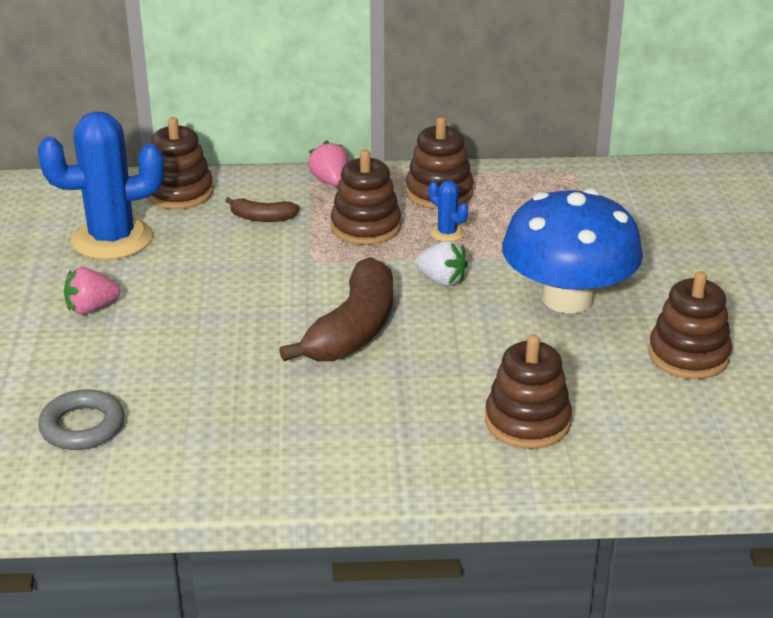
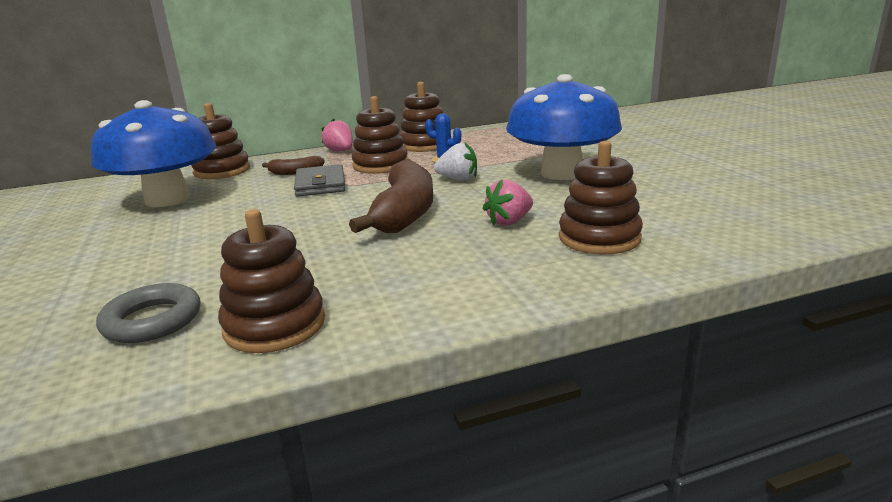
camera: 15 degrees left, 10 degrees down
blue cactus [38,111,164,260] -> blue mushroom [91,100,216,207]
pink strawberry [64,267,120,314] -> pink strawberry moved to [483,179,533,226]
brown stacking toy [648,271,732,379] -> brown stacking toy moved to [218,209,325,353]
none -> grey wallet [294,164,345,197]

